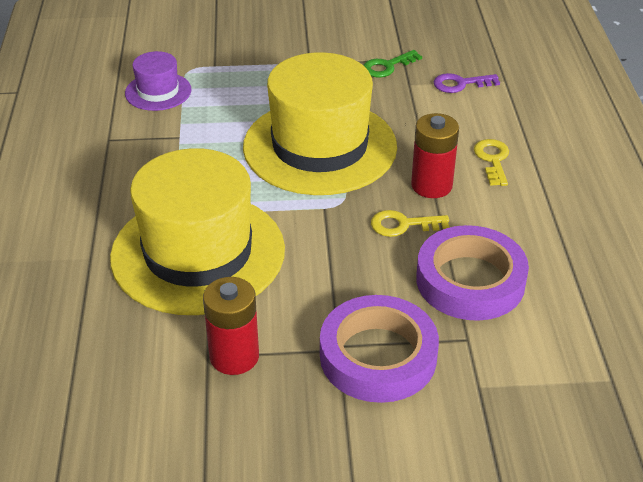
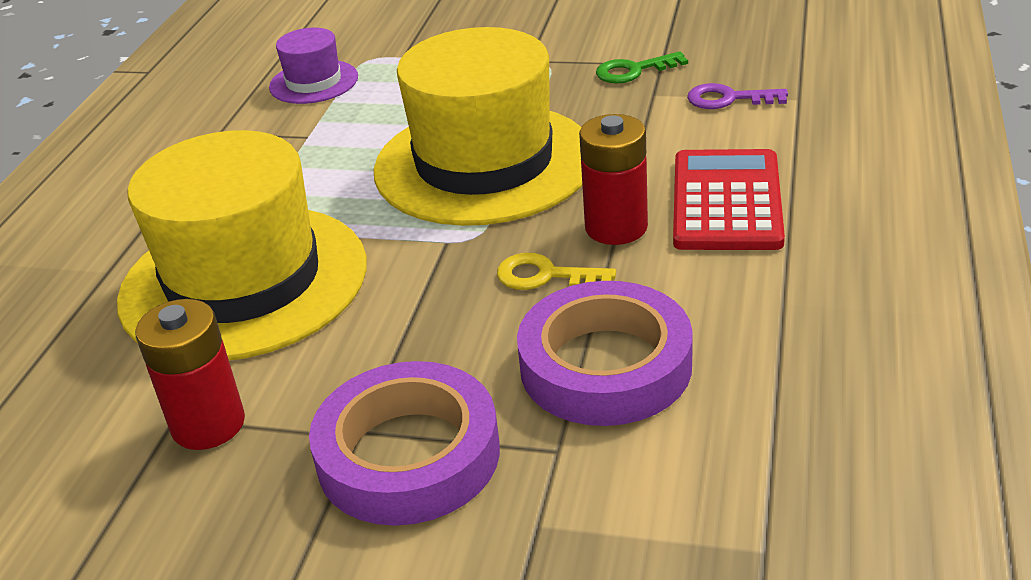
camera: 20 degrees right, 5 degrees down
yellow key [474,139,509,186] -> red calculator [673,149,785,250]

